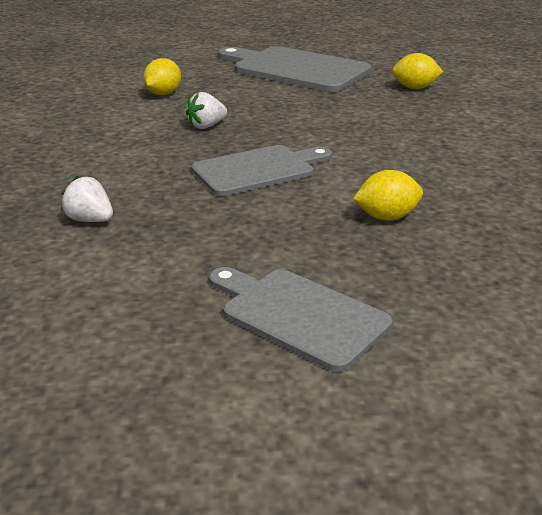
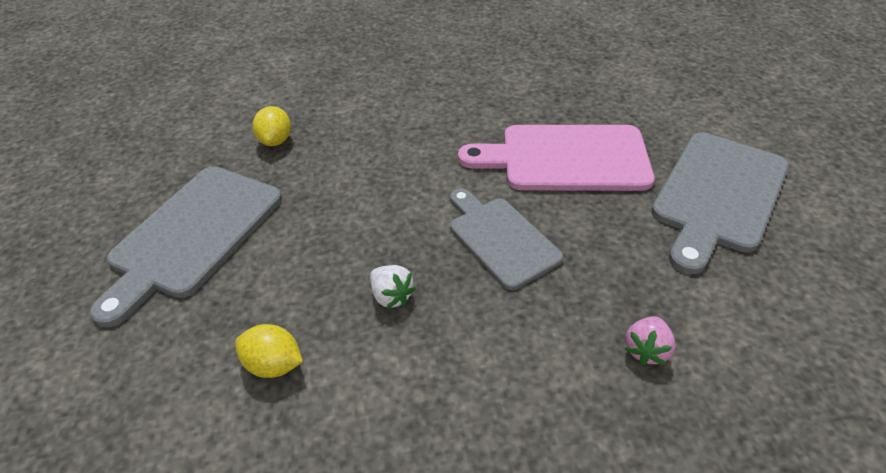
camera: 95 degrees left, 15 degrees up
white strawberry [61,176,113,222] -> pink strawberry [625,316,676,365]
grey cutting board [209,267,393,372] -> grey cutting board [651,132,789,274], size x1.51
yellow lemon [353,170,423,221] -> pink cutting board [458,125,655,191]

